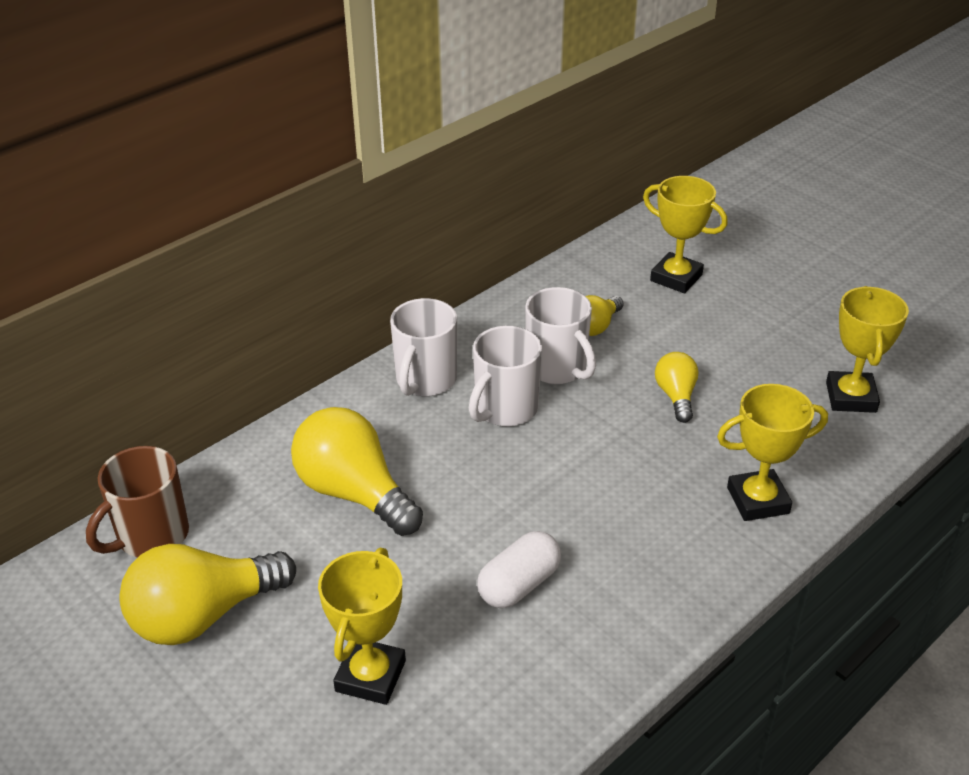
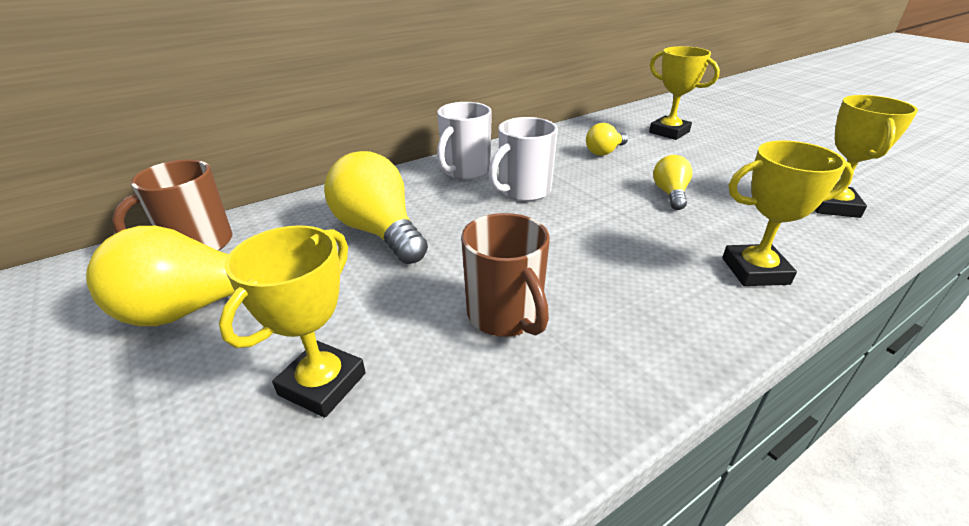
camera: 10 degrees right, 5 degrees down
white capsule [477,531,561,608] -> brown mug [461,213,550,337]
white mug [525,287,596,384] -> none

